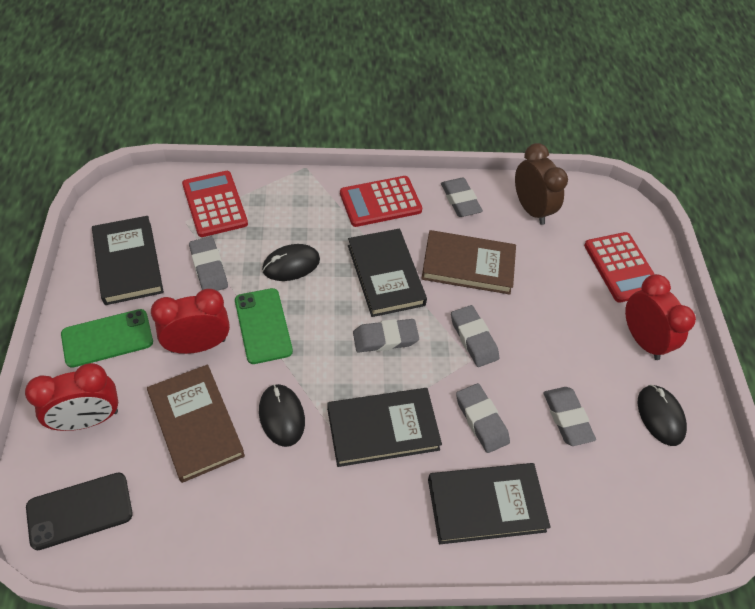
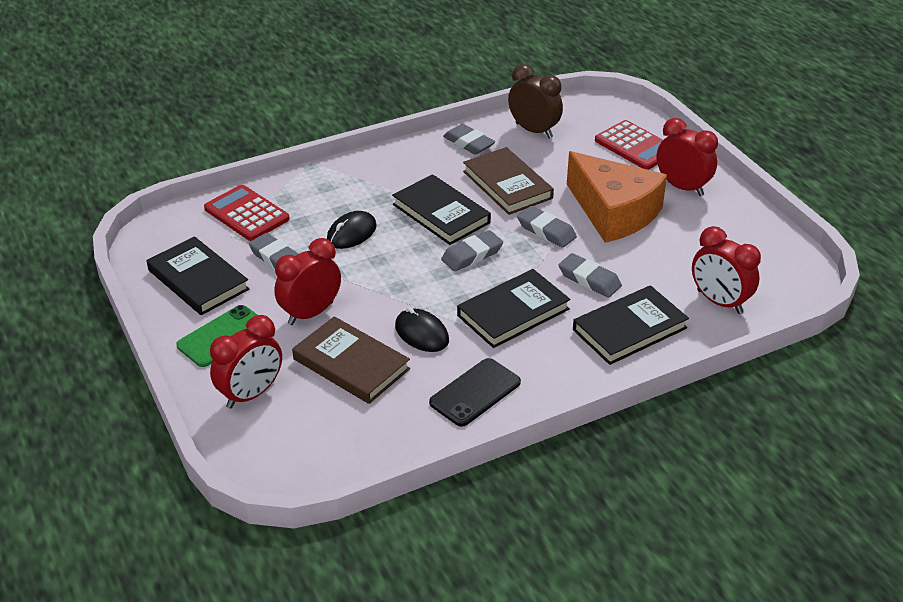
camera: 20 degrees left, 15 degrees down
black phone [26,473,133,550] -> black phone moved to [429,358,521,427]
green phone [235,288,293,364] -> none
red calculator [340,176,422,227] -> none
brown book [421,230,516,294] -> brown book turned 75 degrees clockwise [463,147,554,215]
grey eraser [543,387,596,446] -> none
black mouse [638,385,687,446] -> none
none -> orange cheese [567,151,667,243]
none -> red clock [692,226,761,314]

